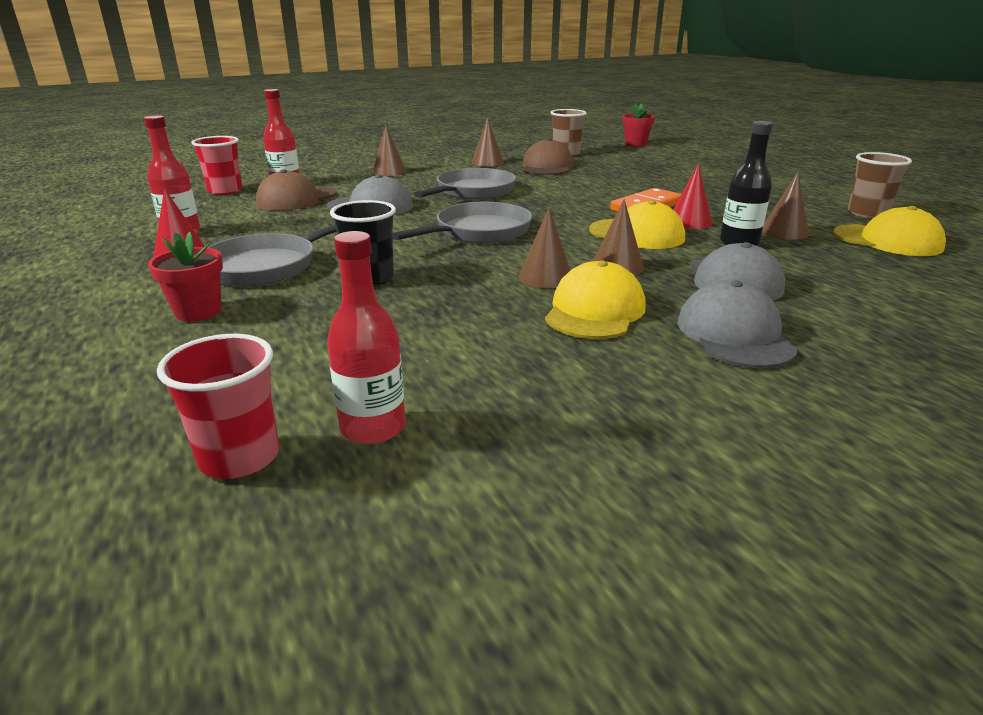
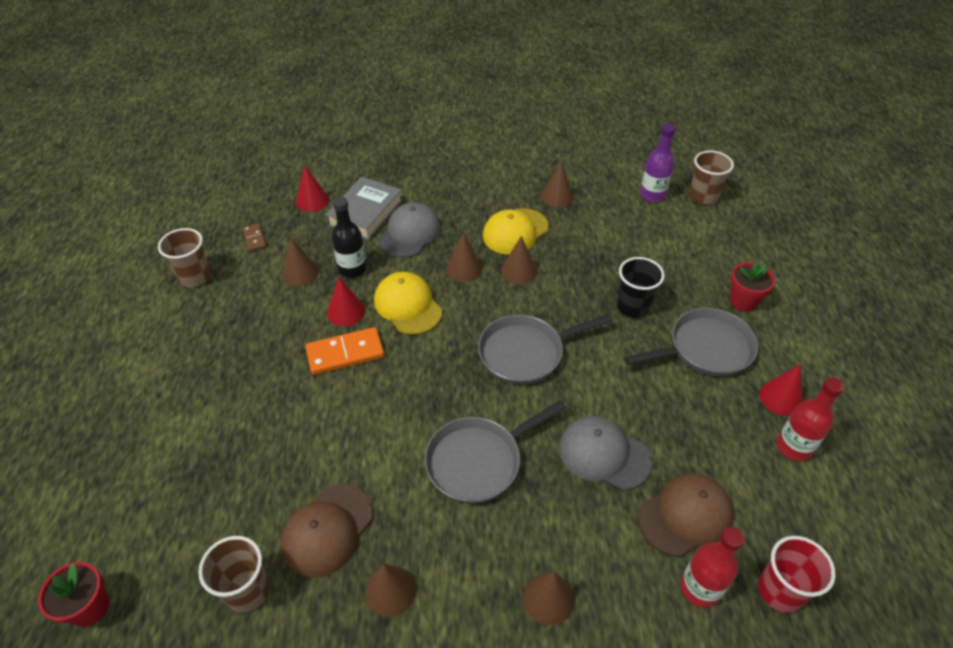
camera: 155 degrees left, 20 degrees up
red cup [157,334,279,479] -> brown cup [689,150,734,205]
red bottle [327,231,406,444] -> purple bottle [640,124,675,202]
grey cap [677,280,798,368] -> none
yellow cap [833,206,946,256] -> brown domino [242,223,266,252]
none -> red cone [296,165,329,212]
none -> grey book [325,177,403,240]
none -> brown cone [541,161,574,208]

